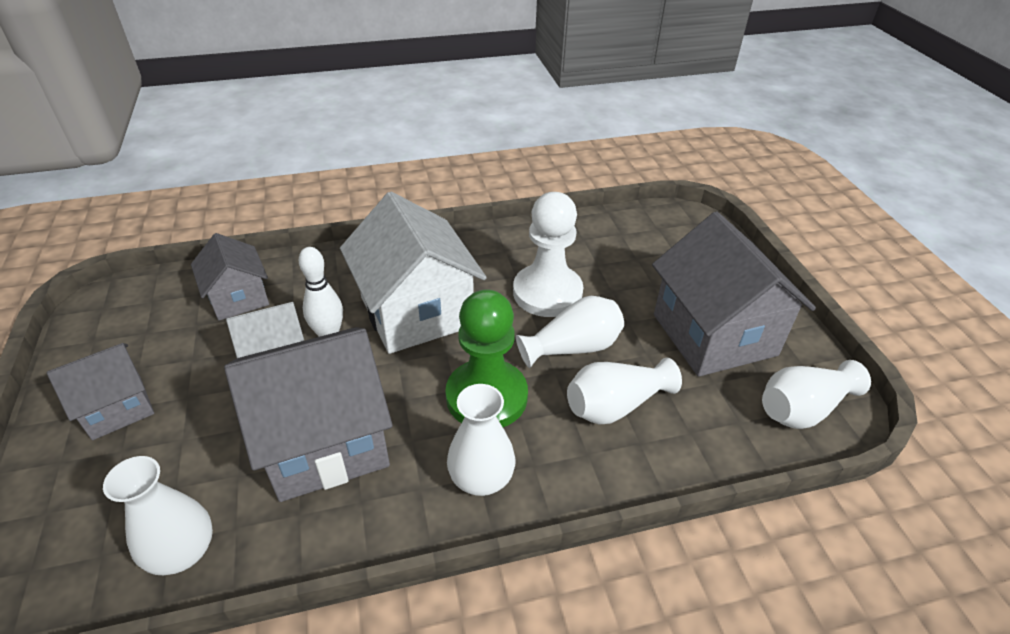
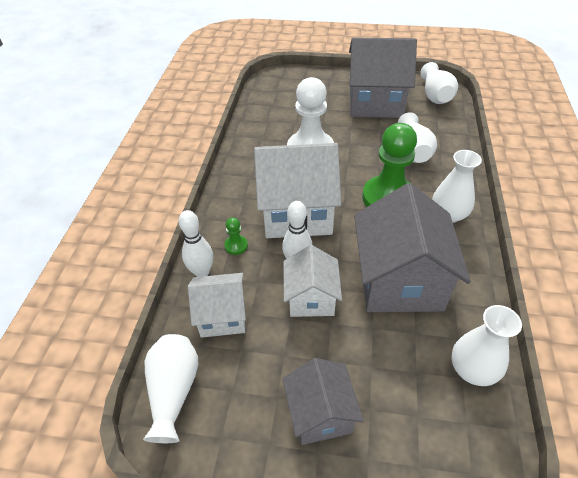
camera: 65 degrees left, 5 degrees up
grey house [191,233,269,321] -> white house [188,273,246,338]
white vase [516,296,624,368] -> white vase moved to [143,334,198,443]
none -> white bowling pin [179,210,213,277]
none -> green pawn [224,217,248,255]

